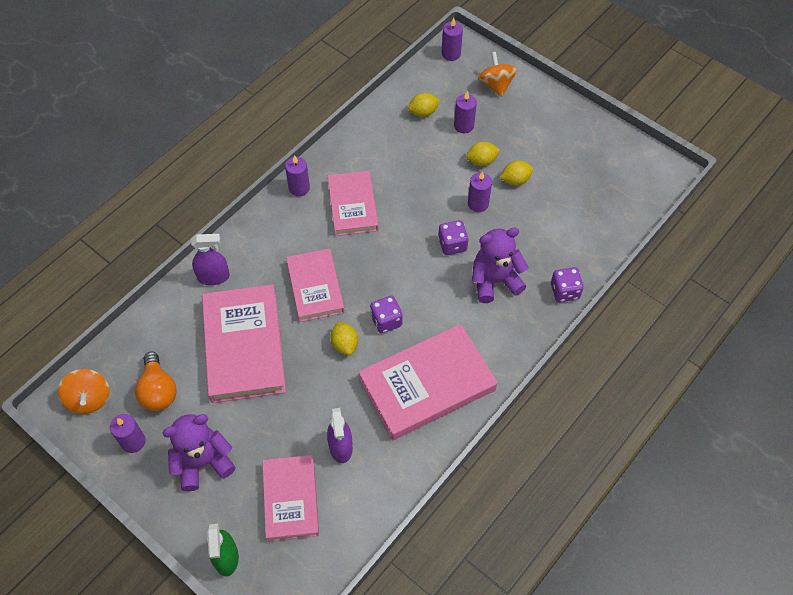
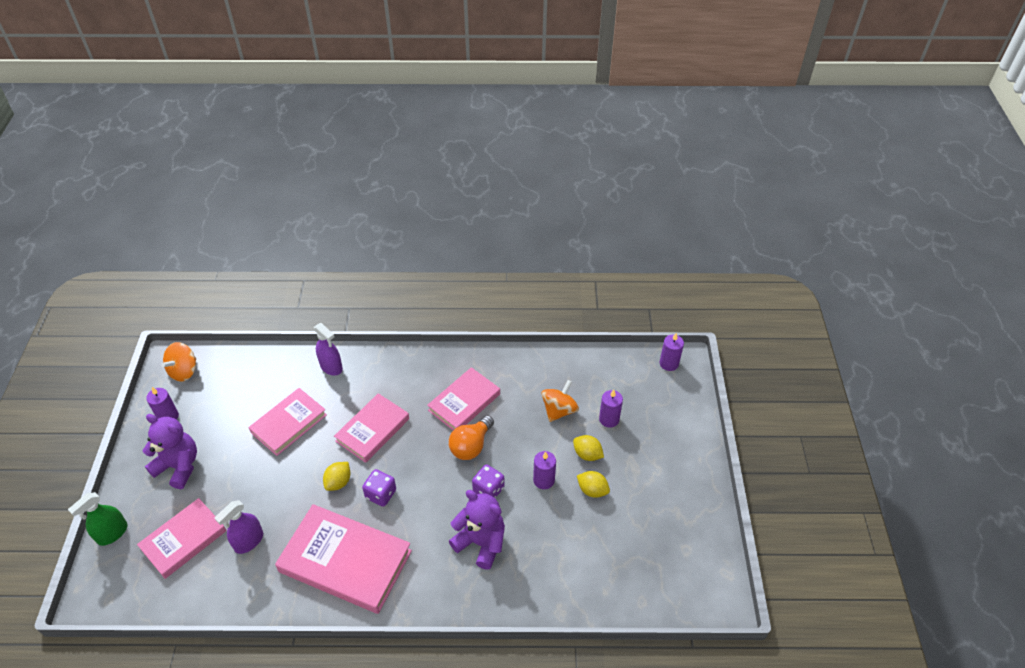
camera: 50 degrees right, 10 degrees down
orange light bulb [135,352,177,411] -> orange light bulb moved to [449,415,494,460]
pink book [202,284,286,403] -> pink book [249,388,327,456], size x0.64
purple candle [285,155,310,196] -> none
yellow lemon [408,93,440,117] -> none
orange spinning top [478,52,517,97] -> orange spinning top moved to [541,380,579,422]
purple dice [551,267,584,302] -> none

